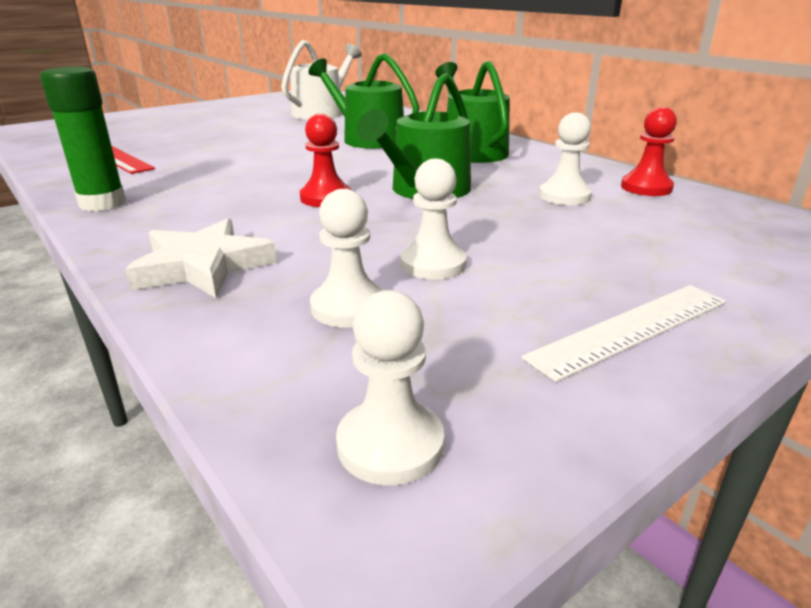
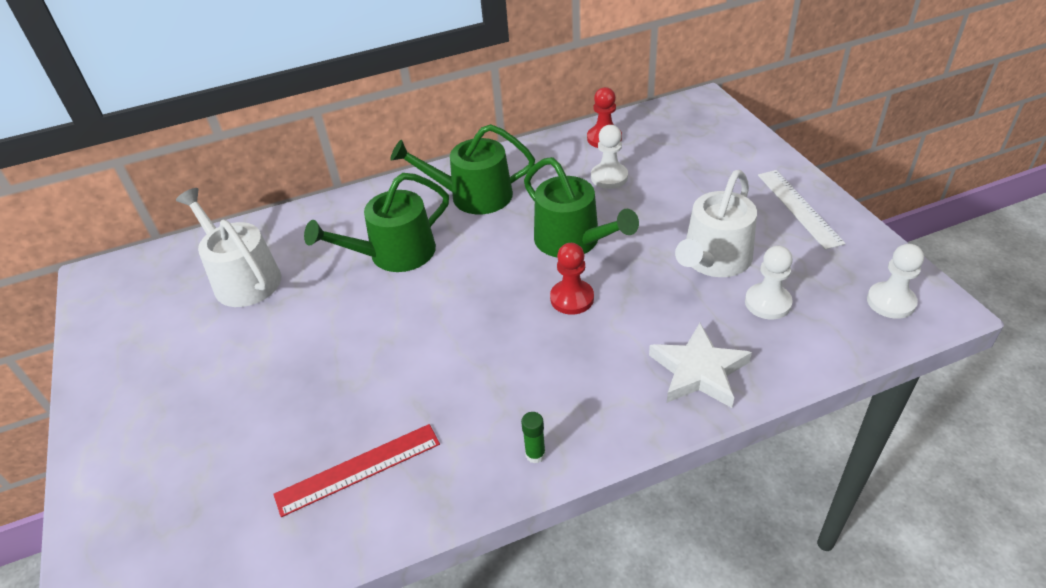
camera: 70 degrees left, 15 degrees up
green glue stick [40,67,126,211] -> green glue stick [521,412,546,463], size x0.47
white pawn [400,159,467,279] -> white watering can [675,170,757,277]

